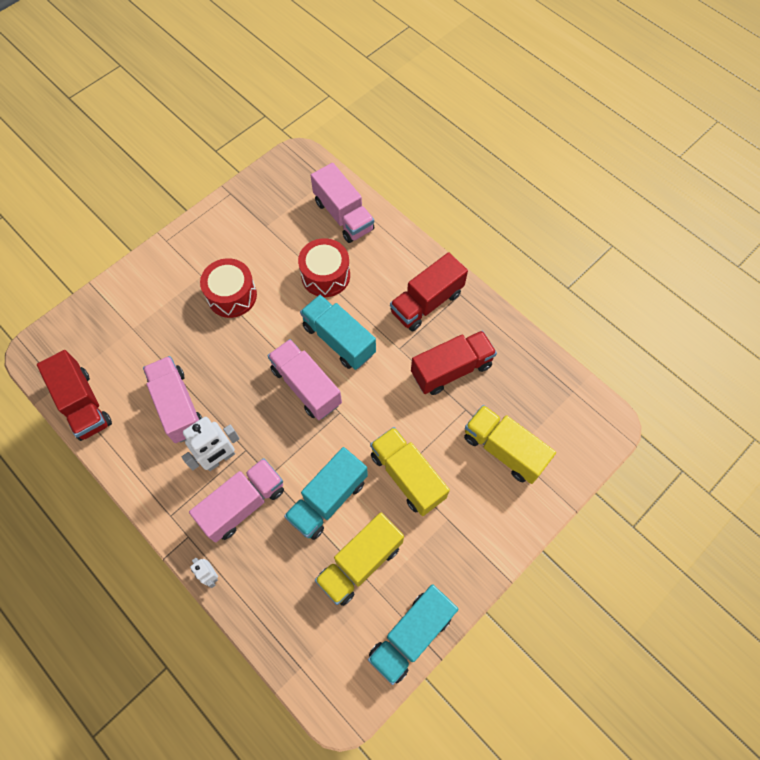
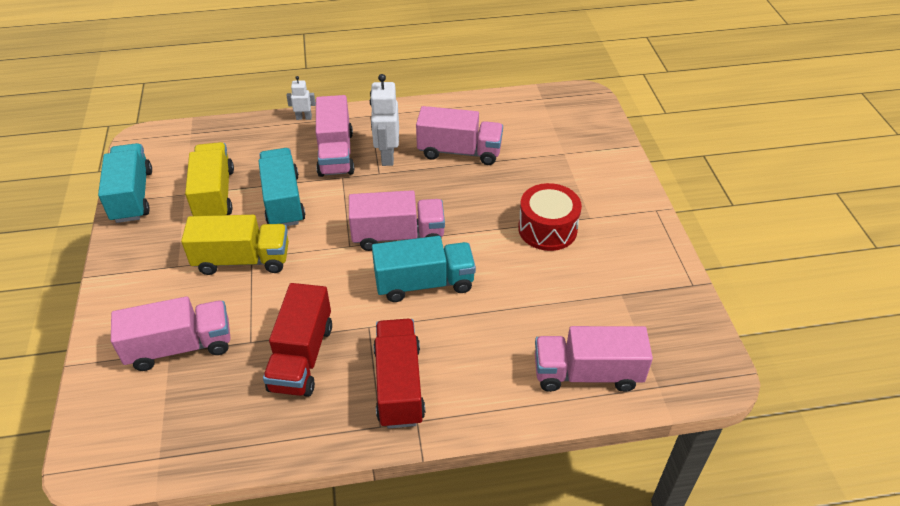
camera: 125 degrees right, 20 degrees down
red truck [37,350,112,441] -> none
red drum [298,238,350,297] -> none
yellow truck [464,405,556,484] -> pink truck [111,296,230,371]

